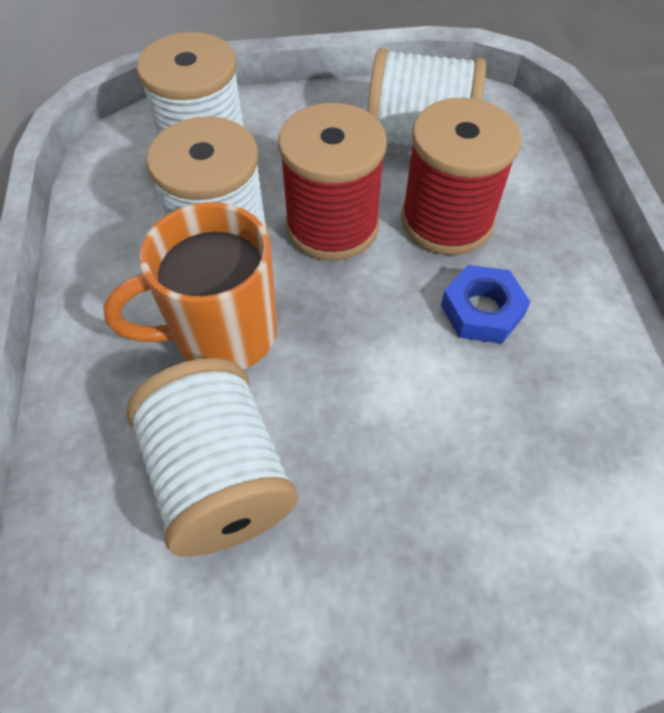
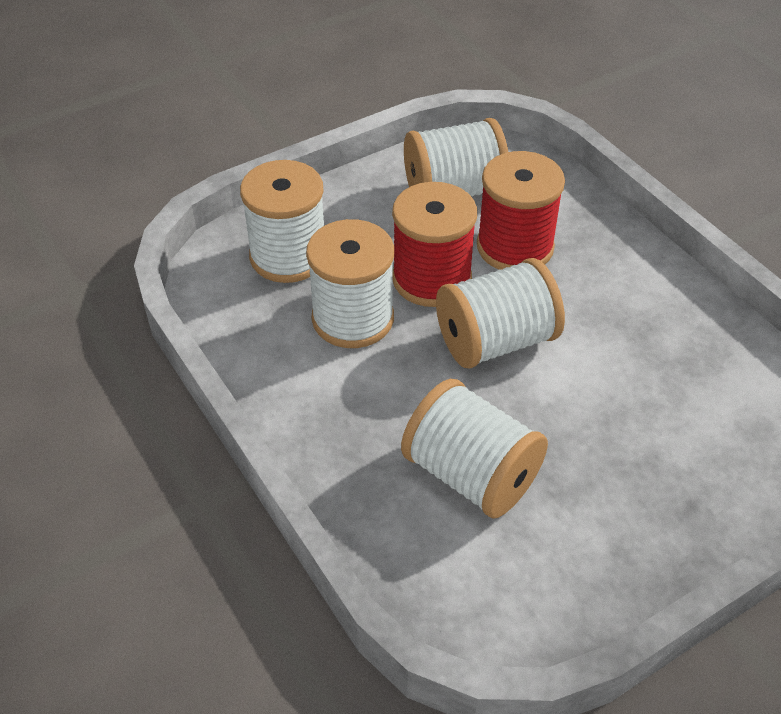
camera: 25 degrees left, 10 degrees down
orange mug [103,202,277,369] -> none
blue nut [441,265,531,344] -> none
none -> white spool [436,258,565,368]

